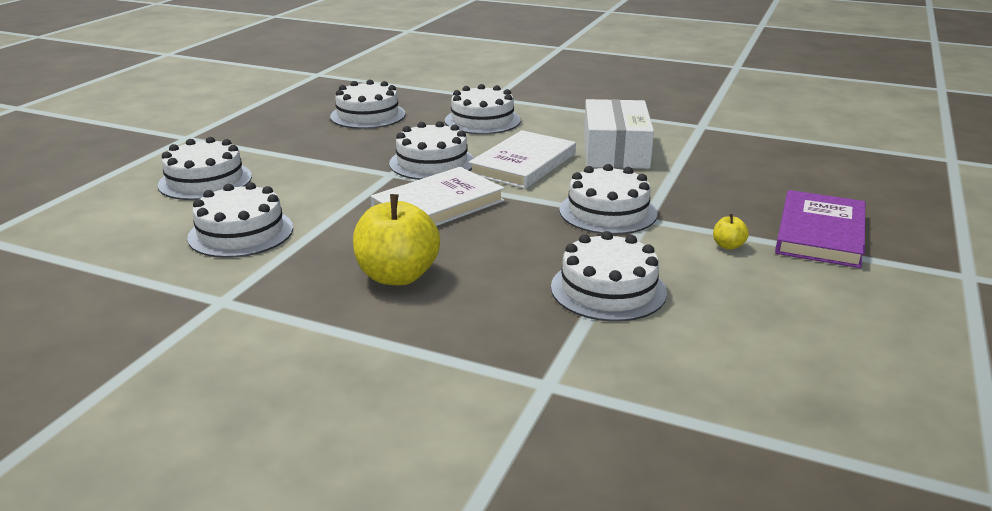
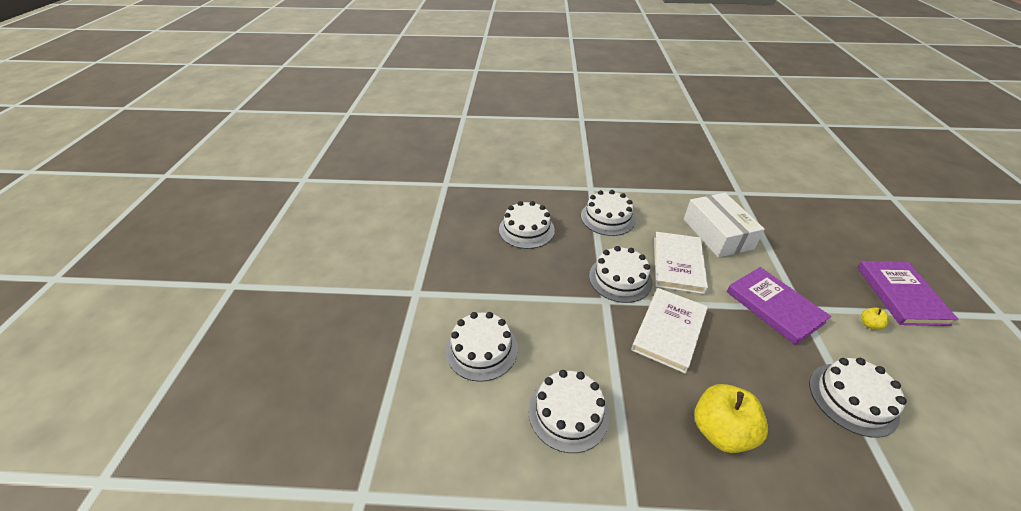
camera: 20 degrees left, 15 degrees up
white cake [559,164,657,235] -> purple book [726,267,831,345]

